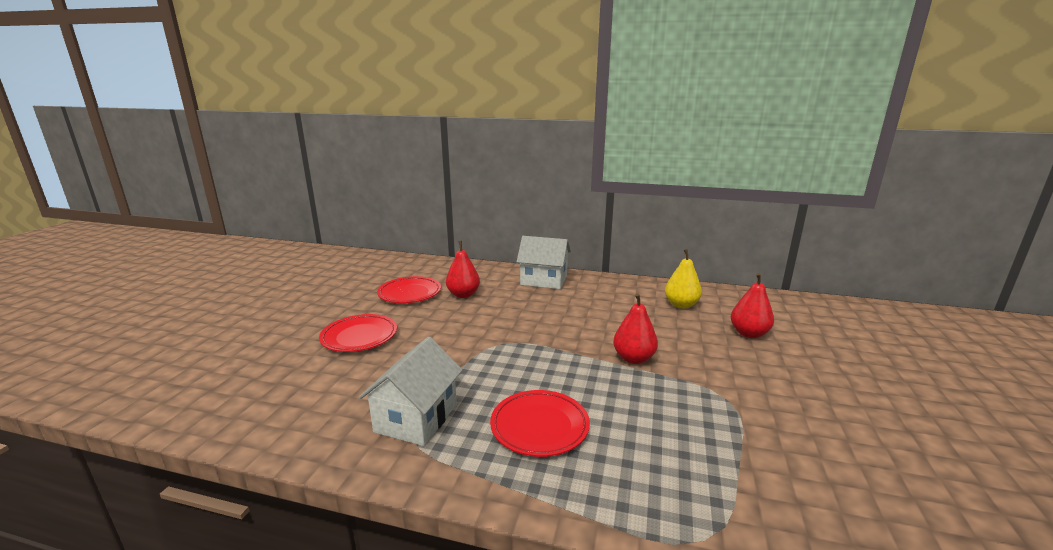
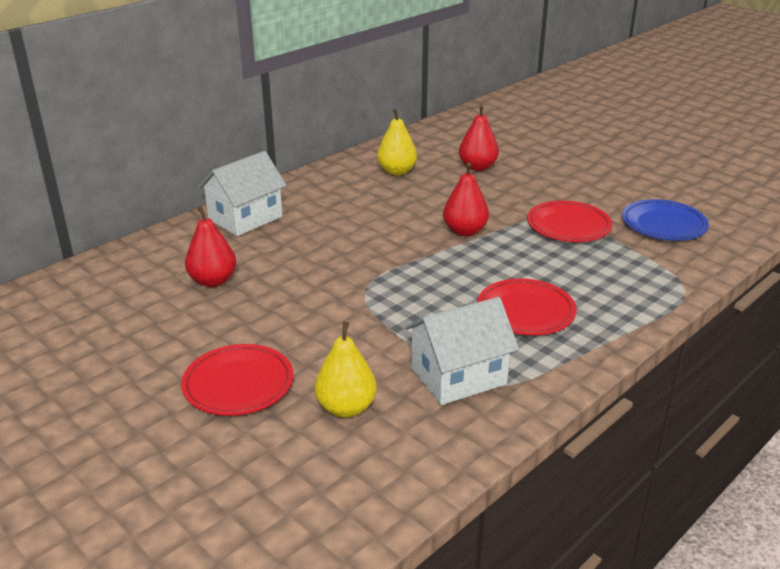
camera: 60 degrees left, 10 degrees up
white house [359,336,462,446] -> white house turned 75 degrees counterclockwise [405,297,519,405]
red plate [377,276,441,303] -> red plate moved to [527,201,612,242]
none -> yellow pear [315,322,377,418]
none -> blue plate [622,199,709,241]

